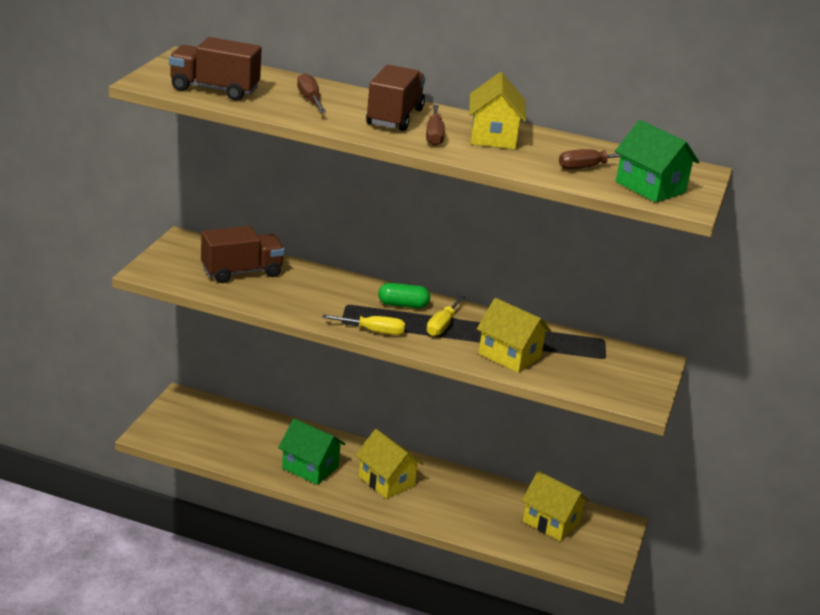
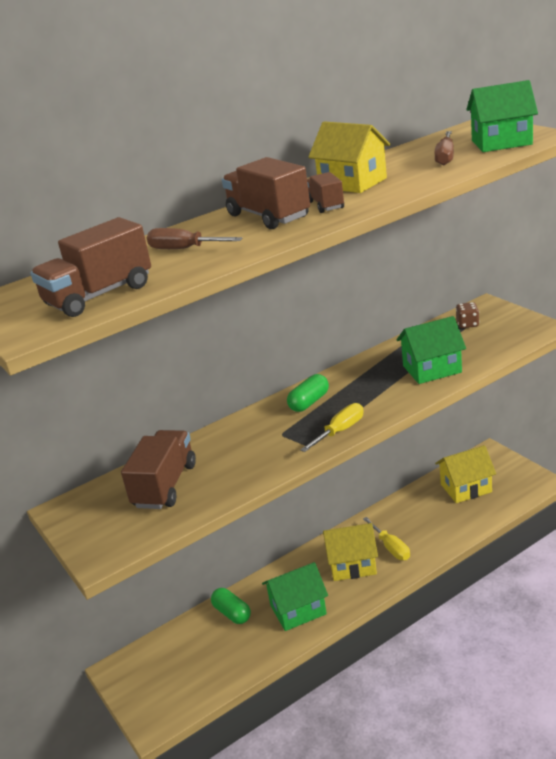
camera: 45 degrees left, 0 degrees up
brown screwdriver [426,105,445,146] -> brown truck [307,172,344,213]
yellow screwdriver [427,295,465,336] -> yellow screwdriver moved to [363,517,410,560]
yellow house [477,298,551,373] -> green house [396,316,466,384]
none -> green capsule [211,588,251,624]
none -> brown dice [456,302,479,328]

